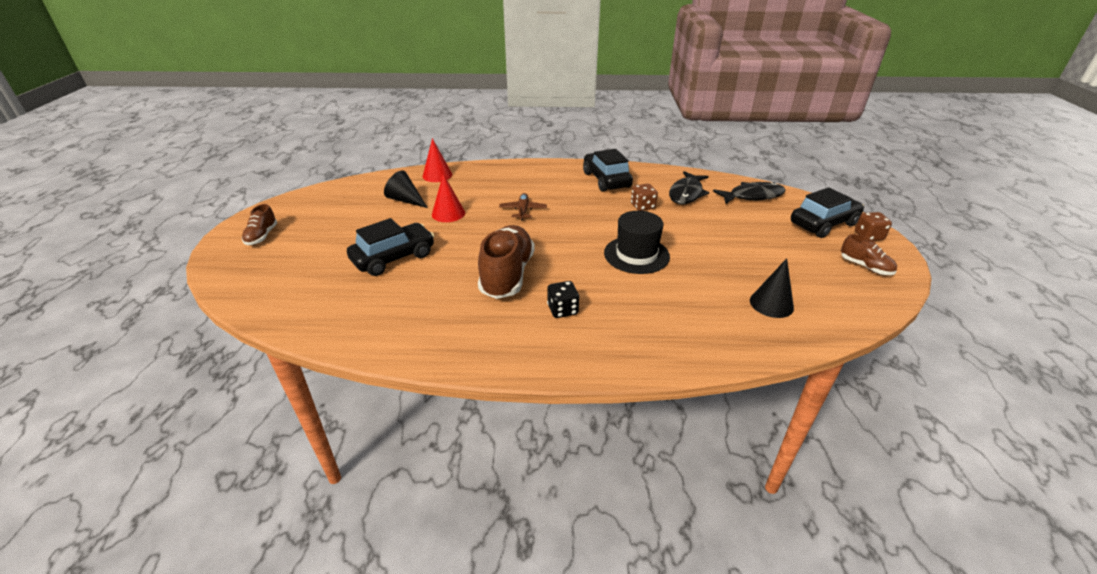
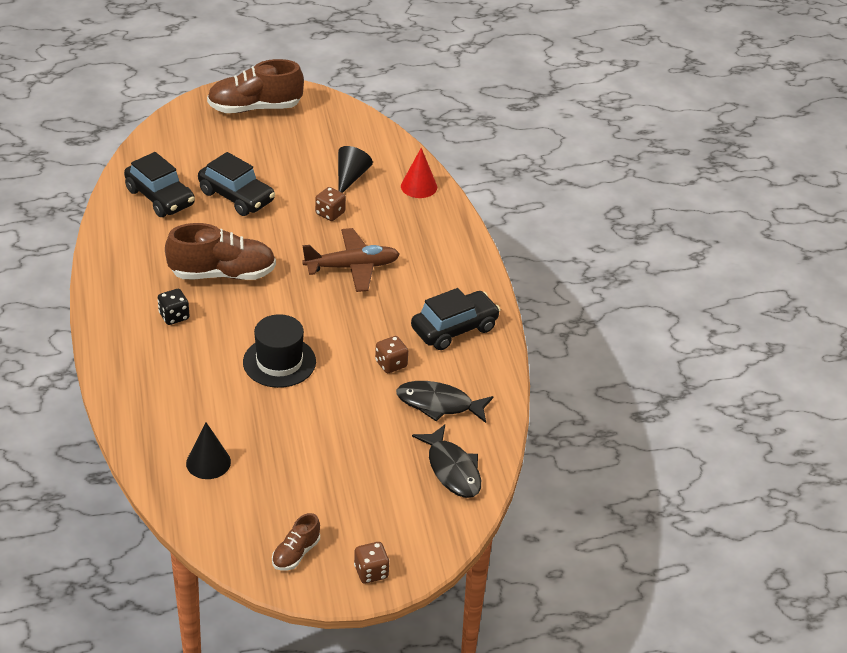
camera: 75 degrees right, 5 degrees up
brown shoe [242,204,277,245] -> brown shoe [207,59,304,113], size x1.97
red cone [432,174,465,222] -> brown dice [315,187,346,221]
brown plane [499,193,547,221] -> brown plane [302,228,400,292], size x1.71
black car [791,187,864,238] -> black car moved to [124,152,195,217]

